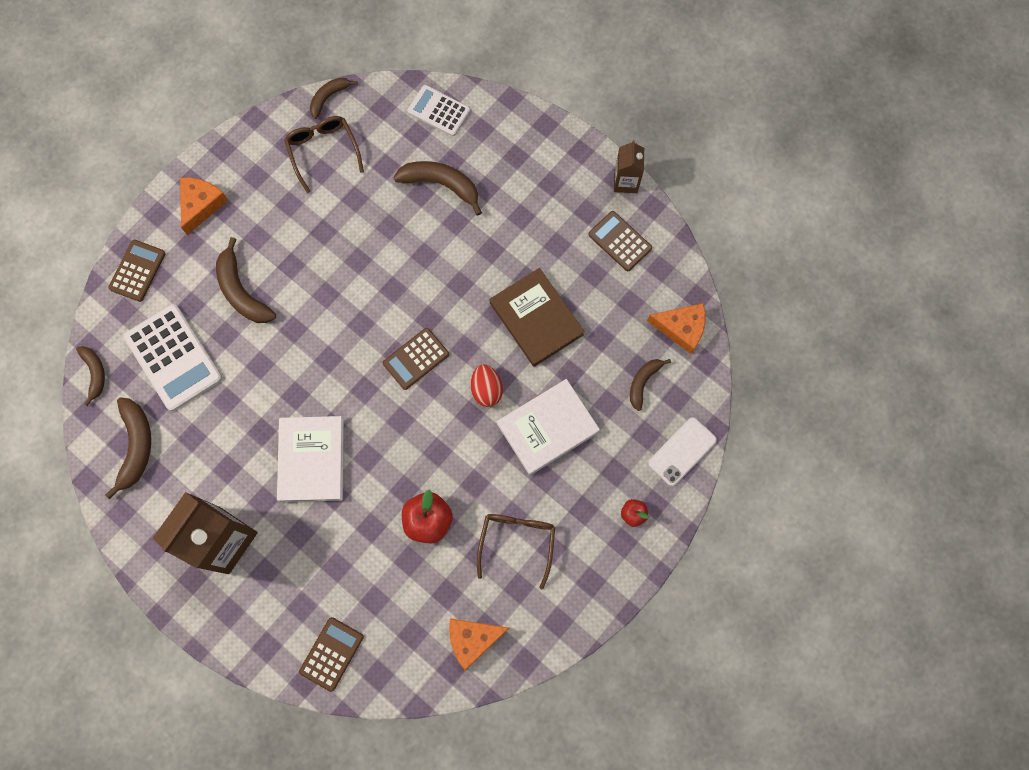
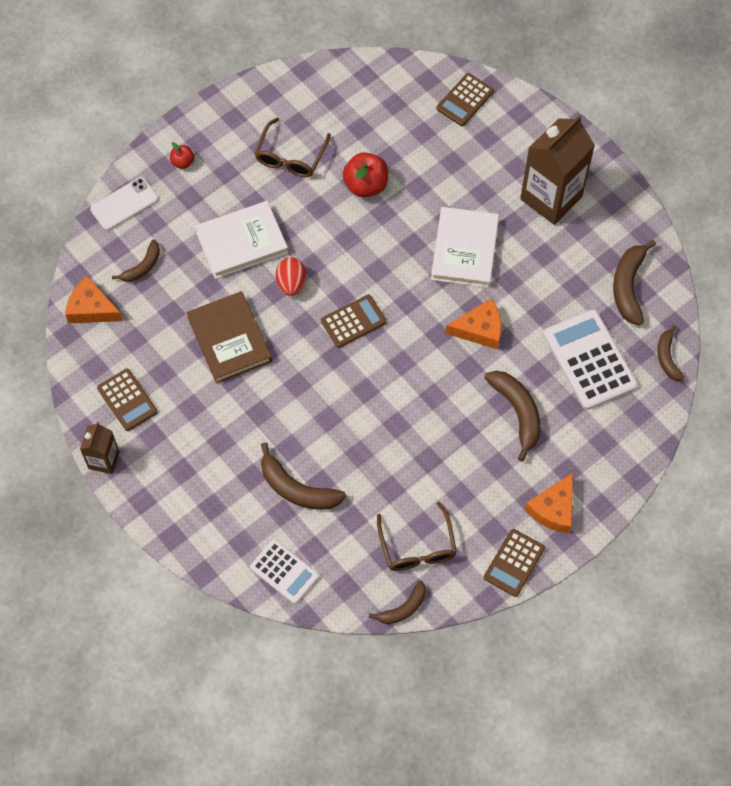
camera: 170 degrees left, 10 degrees down
brown calculator [108,240,166,302] -> brown calculator moved to [484,529,545,597]
orange cheese [449,618,509,670] -> orange cheese moved to [445,298,501,349]

